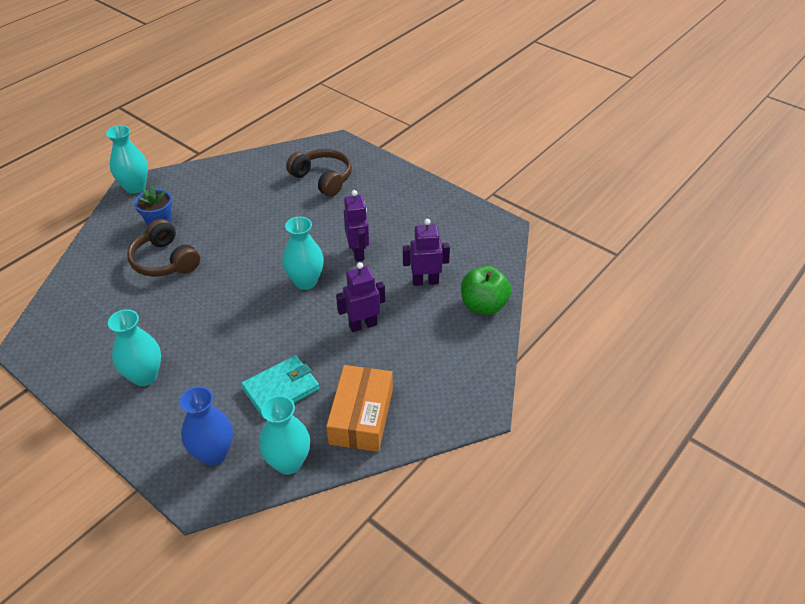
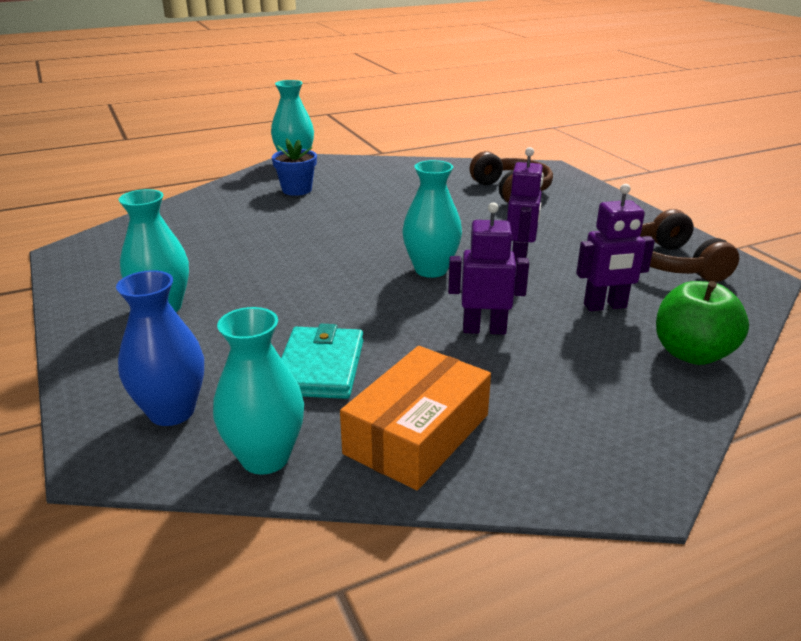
camera: 25 degrees right, 15 degrees down
brown headphones [127,219,200,277] -> brown headphones moved to [640,209,739,282]
turquoise wallet [241,355,319,419] -> turquoise wallet turned 75 degrees counterclockwise [281,324,363,399]
purple robot [403,219,450,286] -> purple robot turned 150 degrees clockwise [576,184,655,311]

